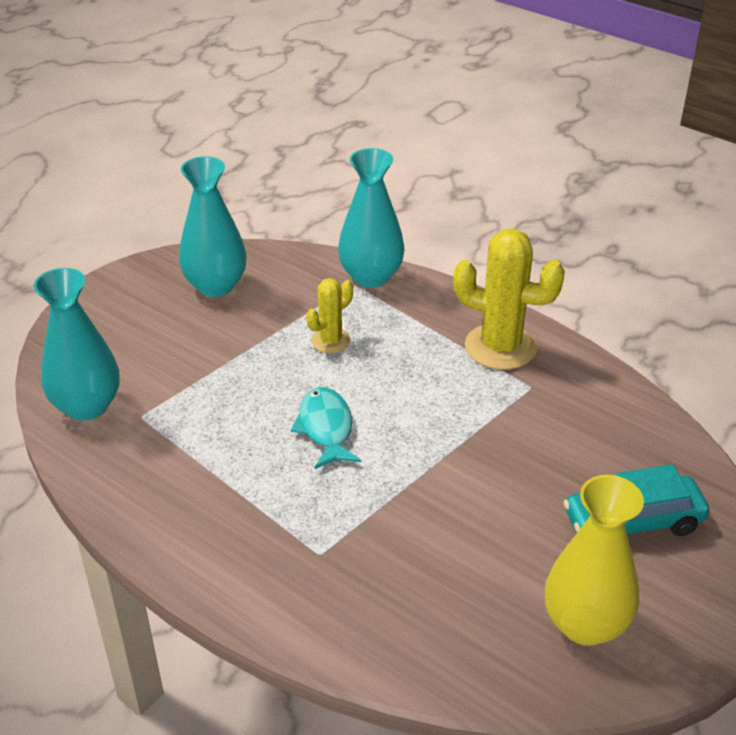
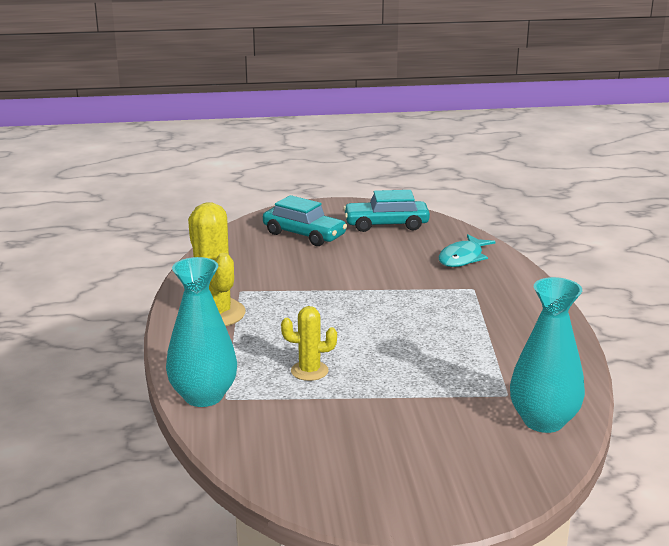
camera: 135 degrees left, 15 degrees down
turquoise vase [179,156,247,297] -> none
turquoise fish [291,387,361,469] -> turquoise fish moved to [439,234,496,267]
yellow vase [545,475,644,646] -> turquoise car [343,190,430,232]

